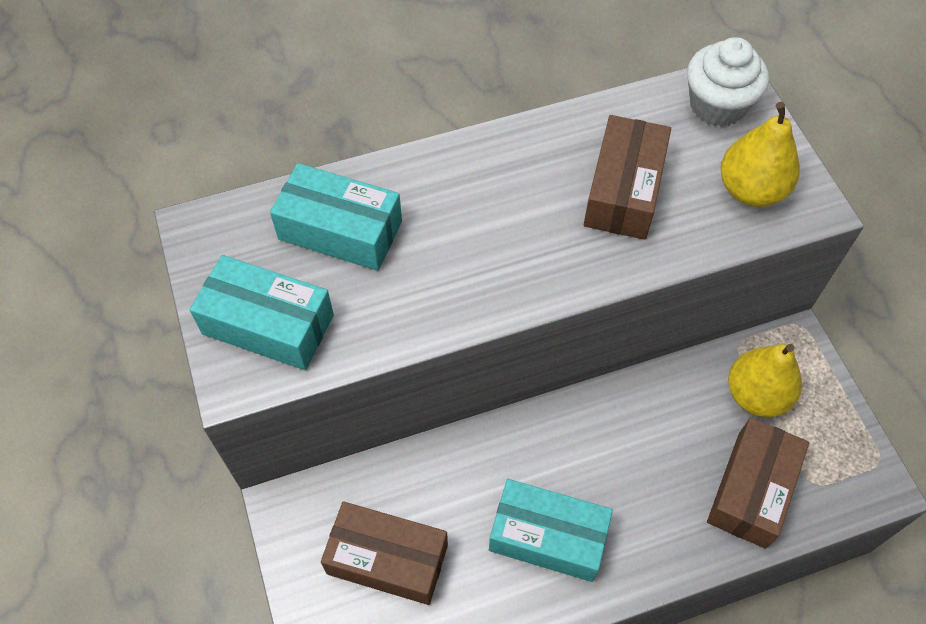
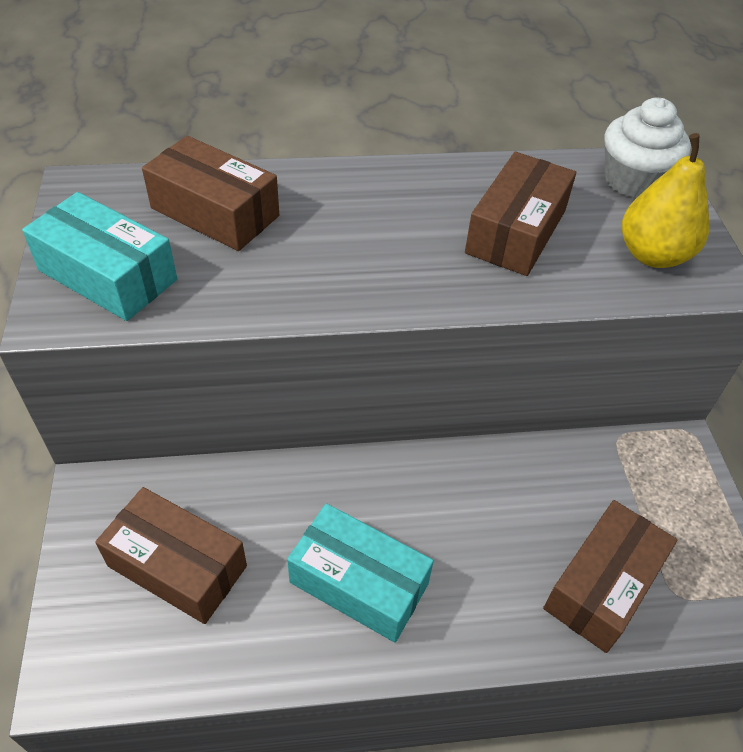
camera: 10 degrees right, 10 degrees down
turquoise box [270,163,402,271] -> brown box [142,136,279,251]
yellow pear [728,344,802,417] -> none

